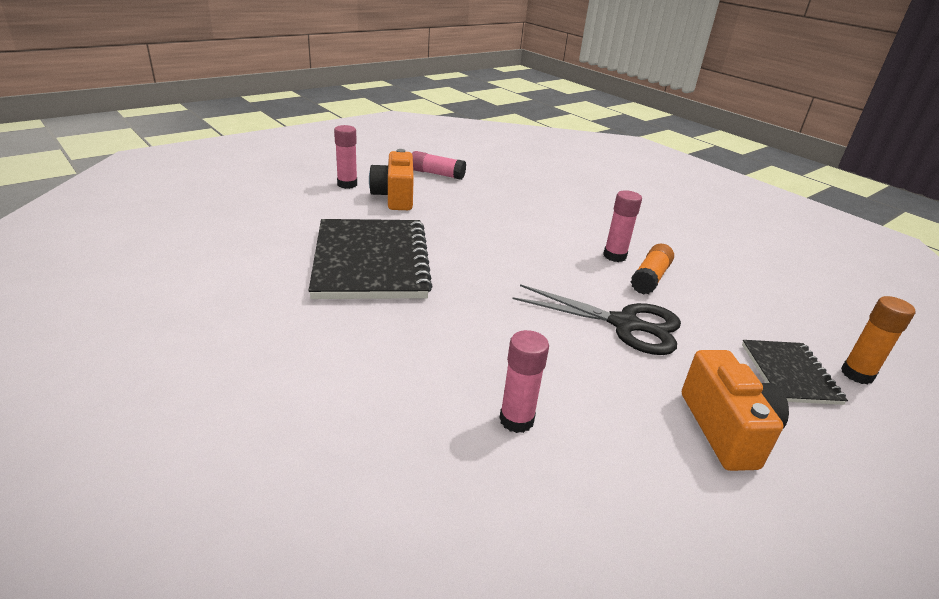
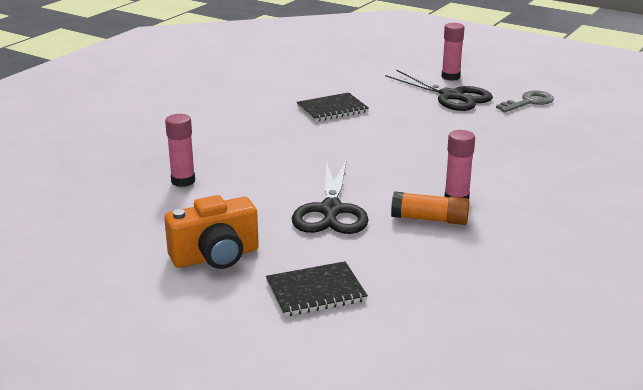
camera: 75 degrees right, 5 degrees down
black notebook [308,219,433,299] -> black notebook [297,92,369,122], size x0.52
orange camera [369,149,414,210] -> black scissors [385,70,493,111]
pink glue stick [412,151,466,180] -> grey key [496,91,554,112]
orange glue stick [841,296,915,384] -> none

